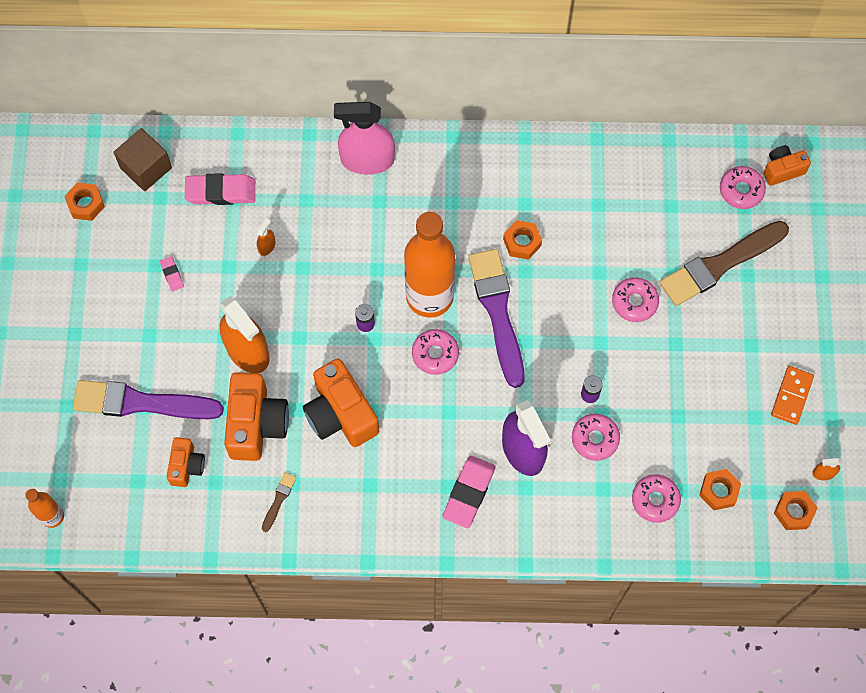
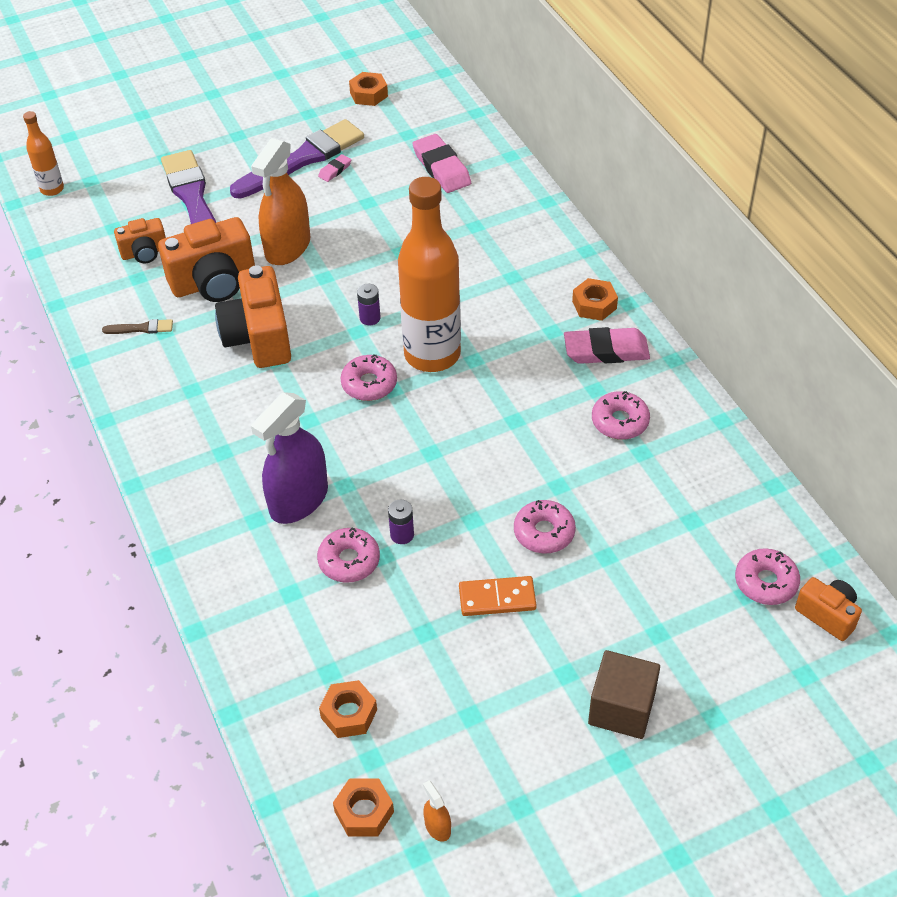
camera: 65 degrees right, 20 degrees down
brown cube [114,128,172,191] -> brown cube moved to [588,650,660,739]
orange spray bottle [257,218,275,256] -> none
orange camera [303,358,379,447] -> orange camera turned 45 degrees counterclockwise [215,265,291,368]
pink spray bottle [334,102,395,175] -> none
pink eraser [442,456,496,528] -> pink eraser moved to [564,327,650,364]
purple brush [468,249,525,388] -> purple brush moved to [230,119,364,199]
orange nut [503,220,542,260] -> orange nut moved to [572,278,618,321]
pink donut [632,474,681,523] -> pink donut moved to [592,391,650,440]
brown brush [659,221,789,306] -> none
orange domino [771,366,814,425] -> orange domino moved to [459,576,536,616]

